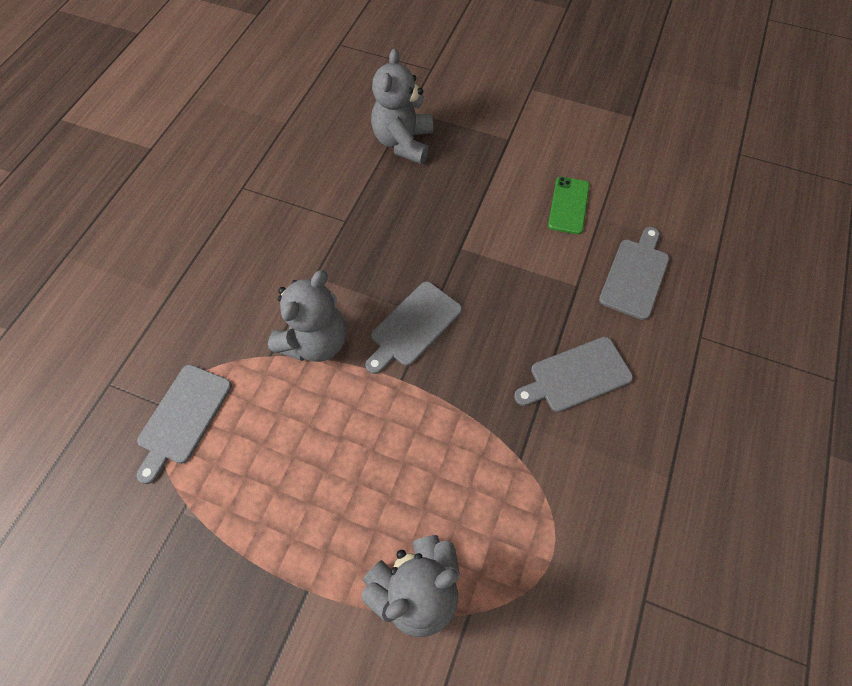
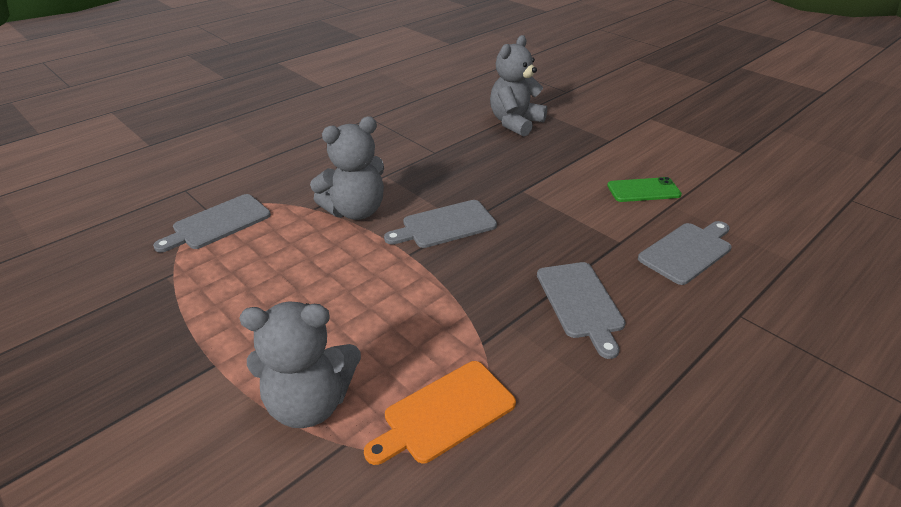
camera: 25 degrees right, 25 degrees down
grey cutting board [514,337,633,412] -> grey cutting board turned 105 degrees counterclockwise [537,262,626,359]
green phone [548,177,590,234] -> green phone turned 45 degrees clockwise [607,177,682,202]
none -> orange cutting board [364,361,516,465]

